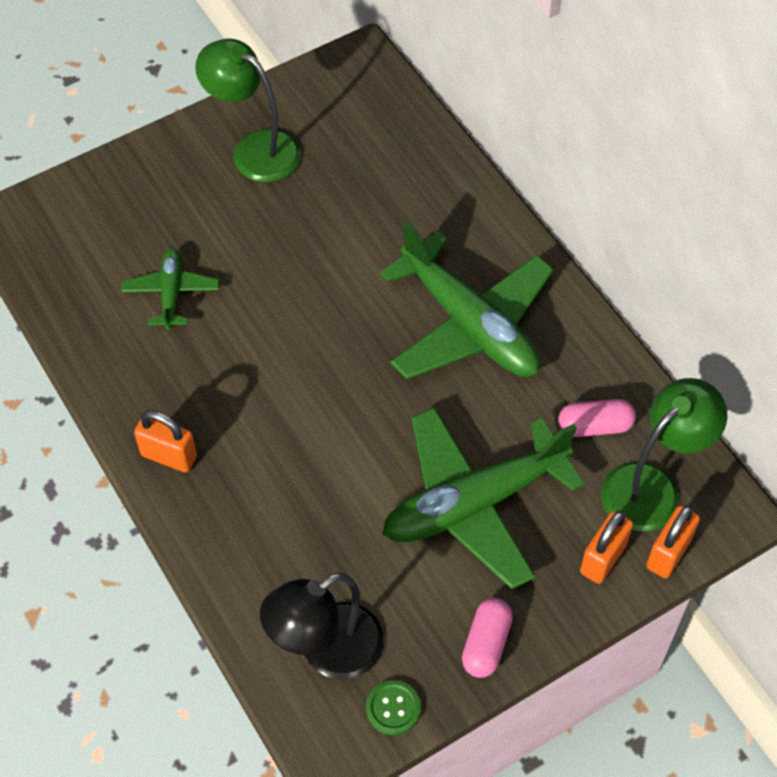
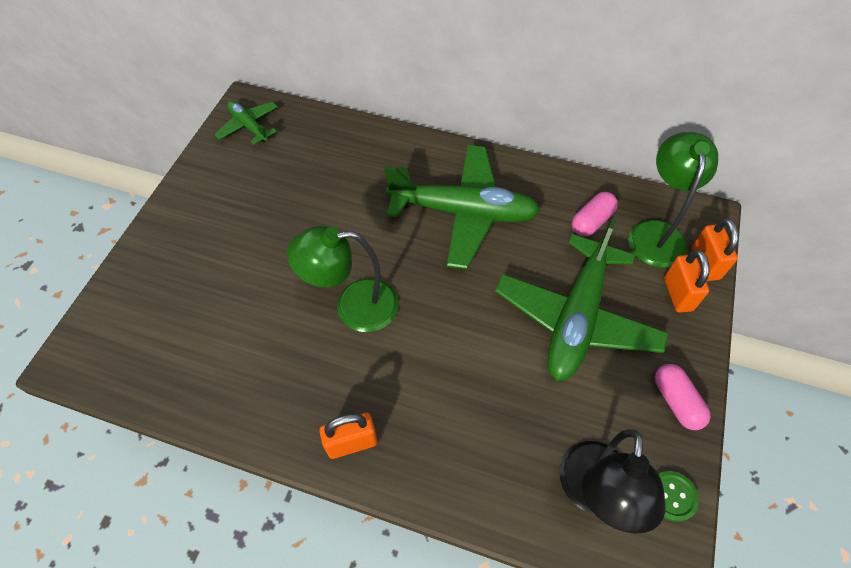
camera: 40 degrees left, 0 degrees up
green plane [121,248,219,330] -> green plane moved to [214,101,278,145]
green lamp [195,39,301,182] -> green lamp moved to [287,226,399,332]

